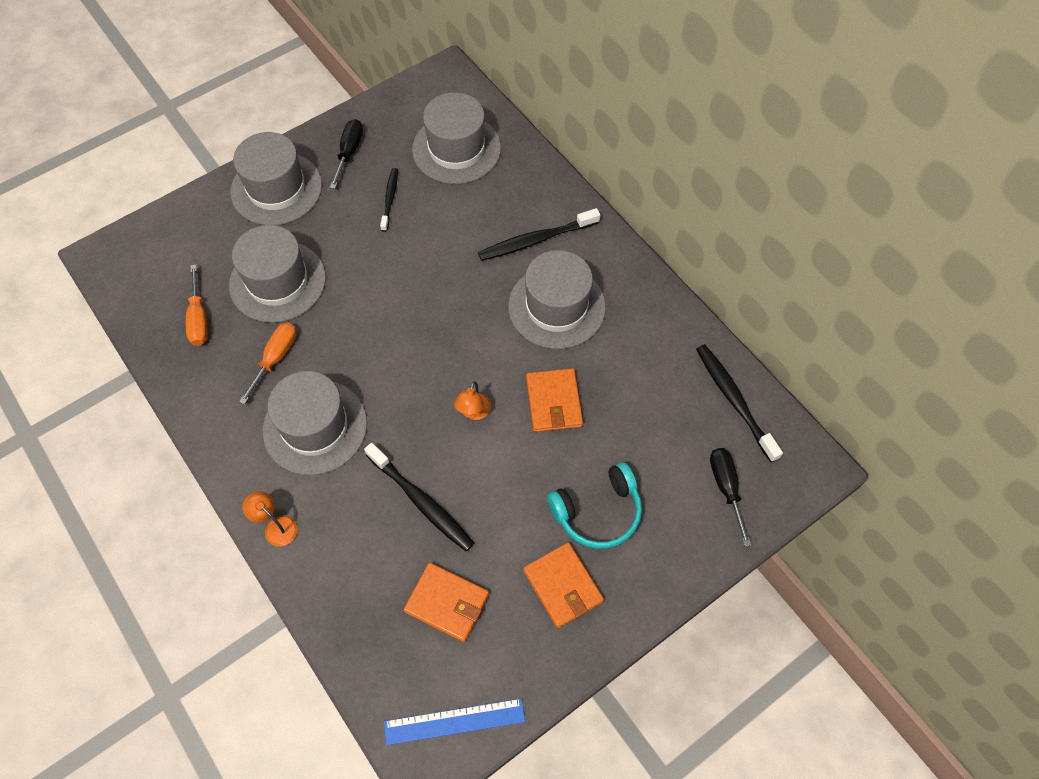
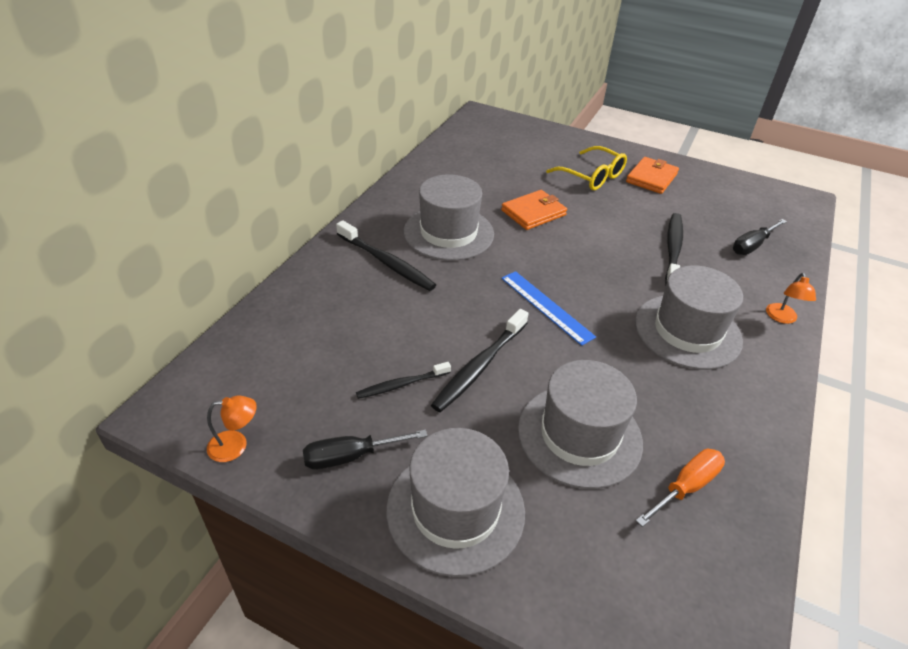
camera: 120 degrees left, 20 degrees down
orange screwdriver [239,322,297,405] -> none
blue ruler [384,698,525,745] -> blue ruler moved to [501,271,596,346]
orange wallet [404,563,489,642] -> none
grey hat [412,92,501,184] -> none
orange lamp [454,381,491,420] -> orange lamp moved to [207,396,257,462]
turquoise headphones [547,462,642,549] -> yellow glasses [546,146,627,190]
black toothbrush [696,344,783,462] -> black toothbrush moved to [431,309,528,412]
black screwdriver [710,448,751,546] -> black screwdriver moved to [733,219,787,255]

